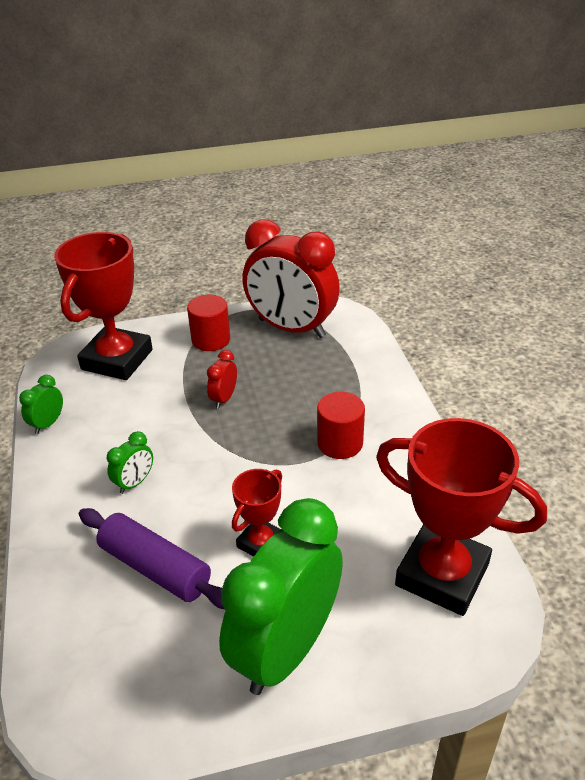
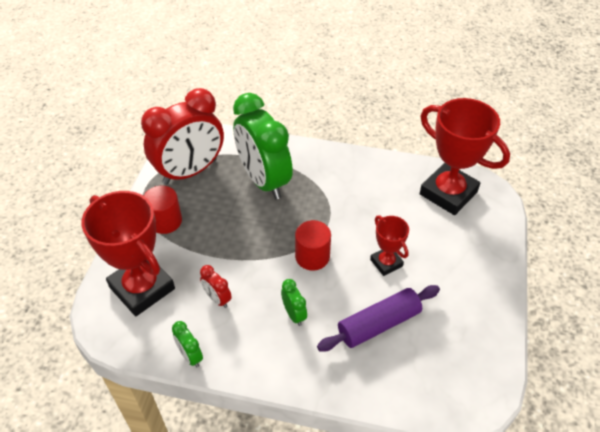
camera: 65 degrees left, 10 degrees up
red clock [207,350,237,409] -> red clock moved to [200,265,232,308]
green clock [219,498,343,695] -> green clock moved to [233,93,293,199]
red cylinder [317,392,365,459] -> red cylinder moved to [295,220,331,270]
red trophy [376,418,547,616] -> red trophy turned 75 degrees clockwise [420,98,510,215]

